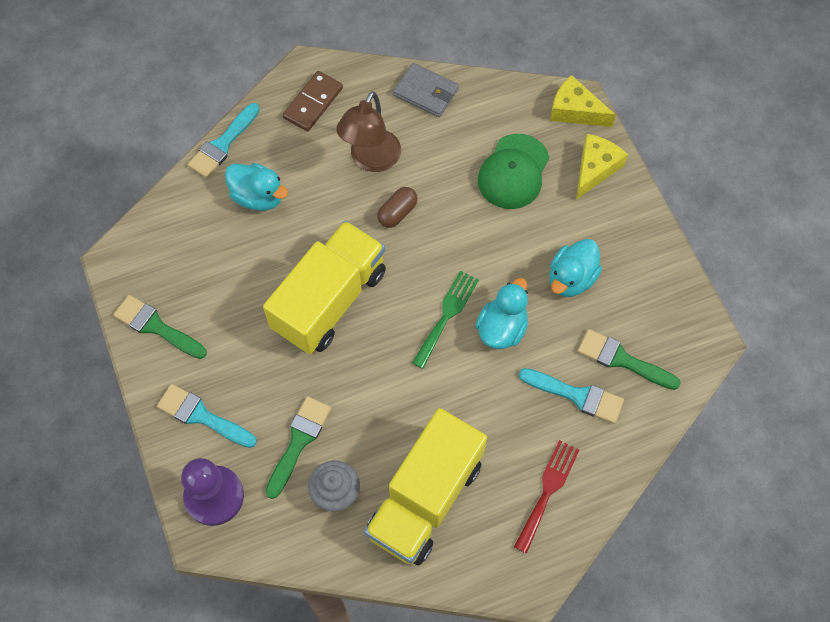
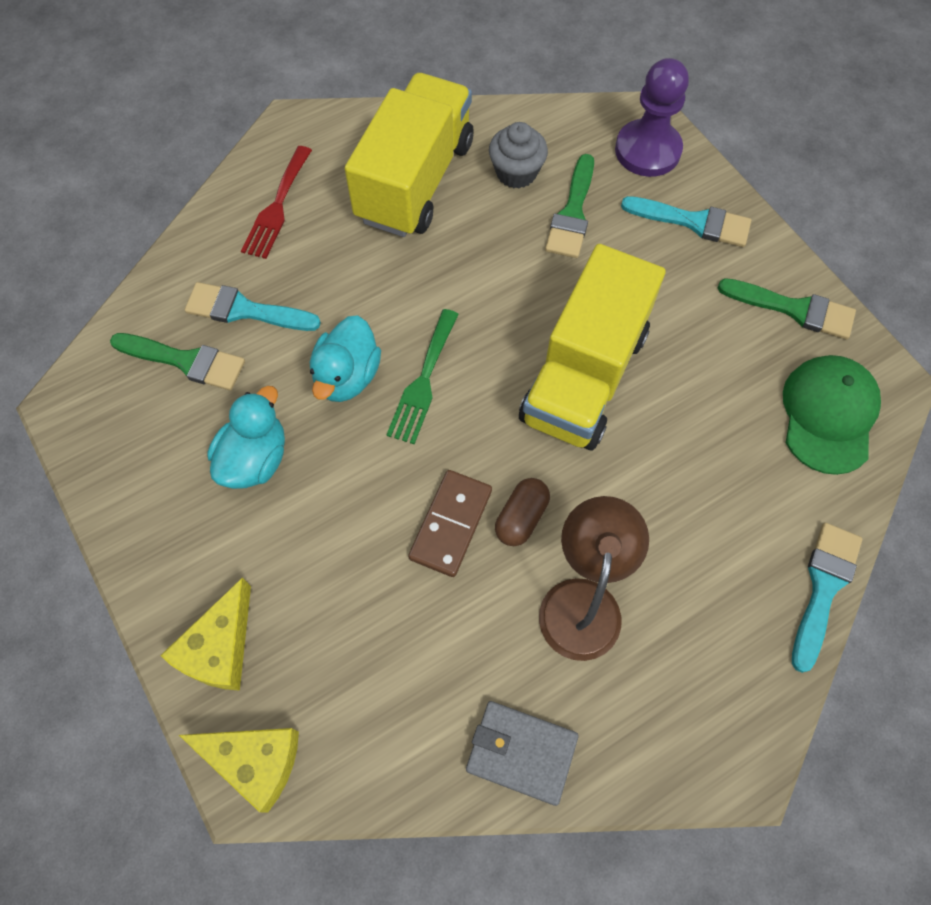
camera: 170 degrees right, 0 degrees up
turquoise duck [225,163,288,211] -> none
brown domino [283,71,343,132] -> brown domino moved to [408,470,492,577]
green cap [478,134,549,209] -> green cap moved to [783,355,881,475]

